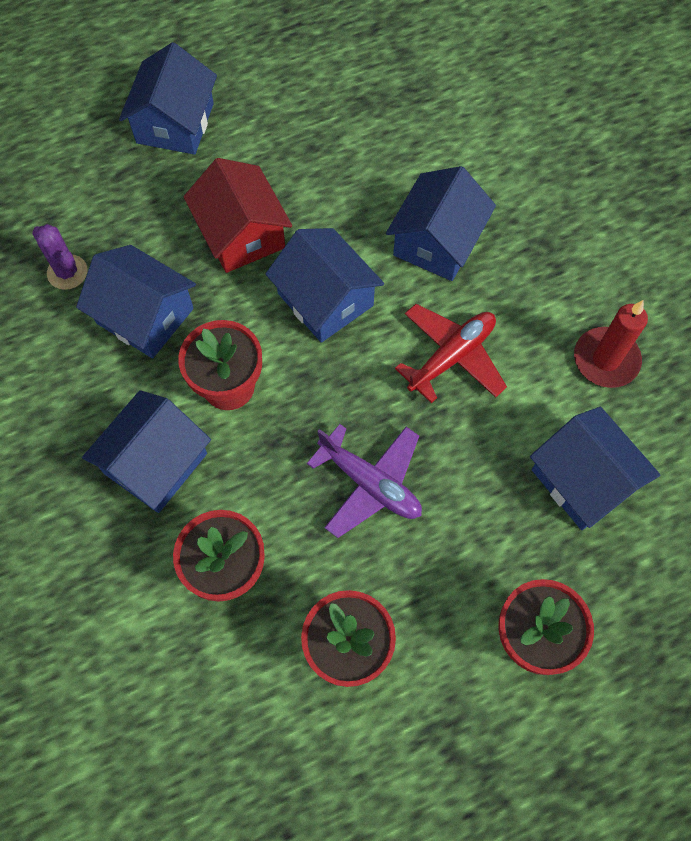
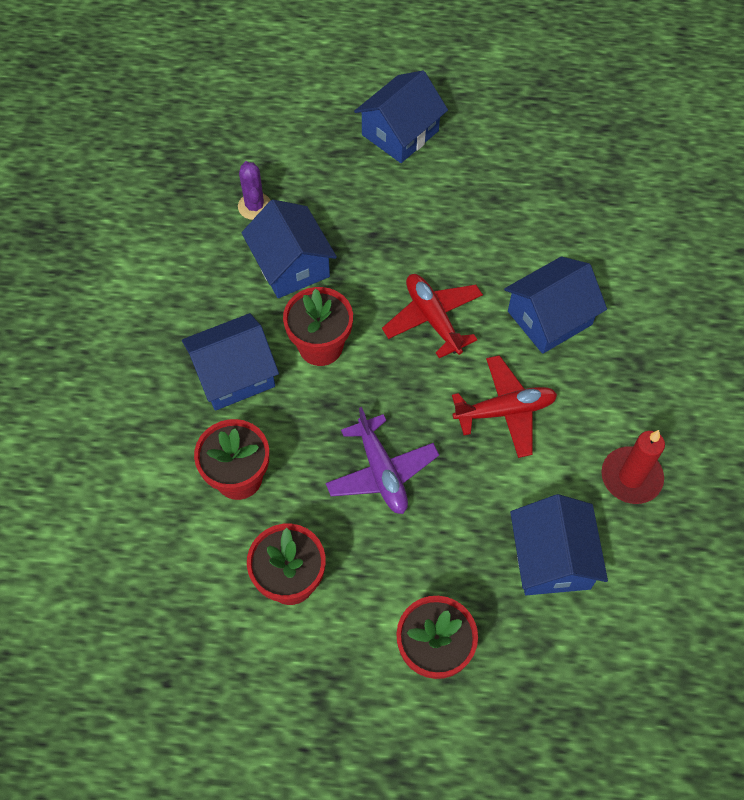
camera: 30 degrees right, 5 degrees down
red house [183,158,292,273] -> none
blue house [266,228,384,343] -> red plane [382,274,483,358]

